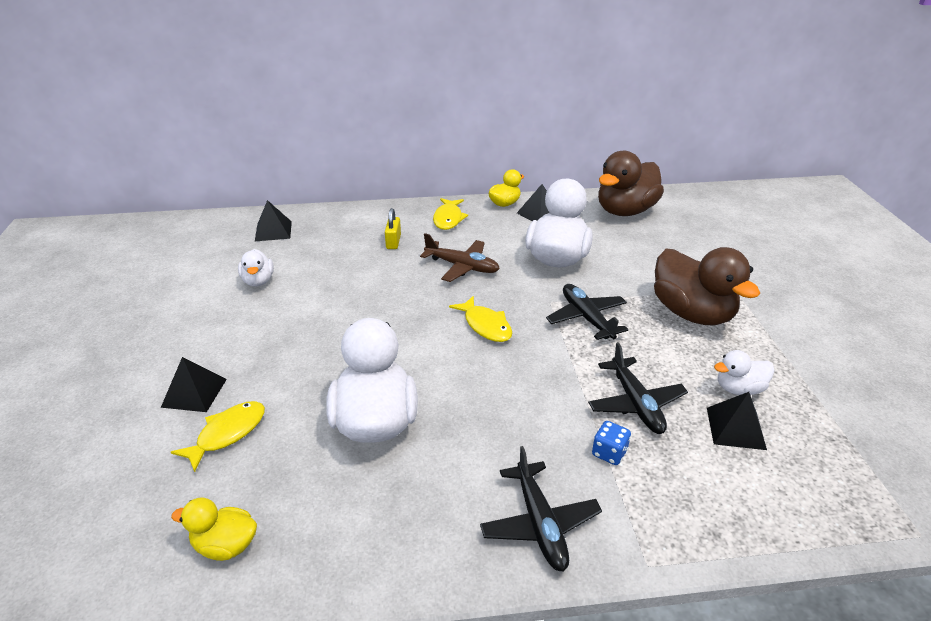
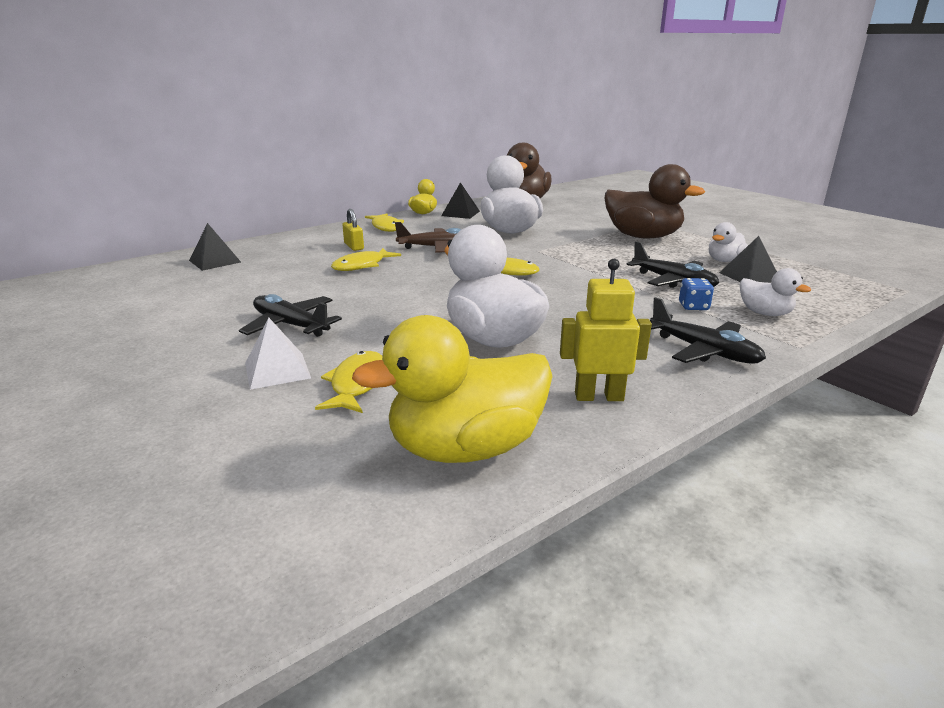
camera: 30 degrees left, 10 degrees down
black pyramid [161,357,227,412] -> white pyramid [245,318,311,390]
yellow duck [171,498,257,561] -> yellow duck [352,315,553,463], size x1.98
white duck [238,249,274,287] -> white duck moved to [740,268,811,316]
black plane [546,284,628,340] -> black plane moved to [239,294,342,337]
none -> yellow fish [331,248,401,271]
none -> yellow robot [560,259,652,401]

